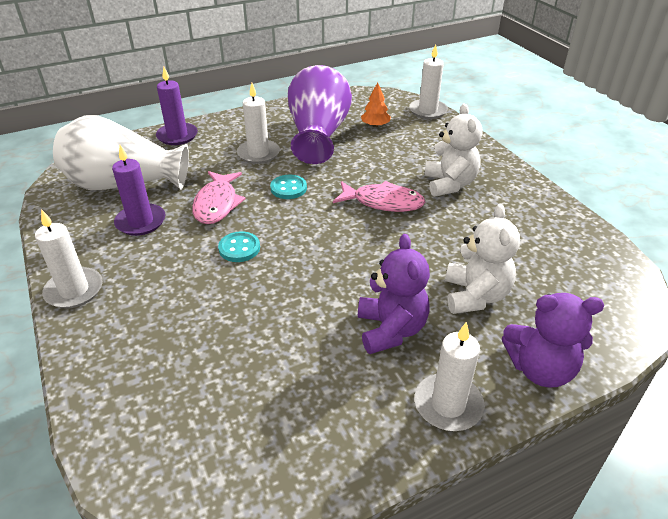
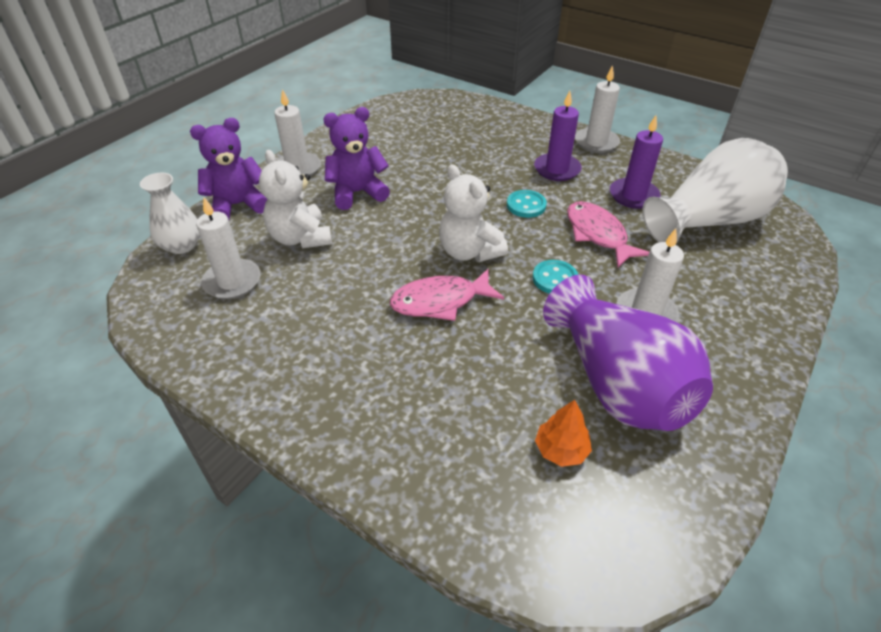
camera: 150 degrees right, 5 degrees up
purple candle [156,67,198,145] -> purple candle moved to [534,91,582,181]
purple teddy bear [358,234,430,354] -> purple teddy bear turned 105 degrees clockwise [323,107,390,210]
white candle [409,44,448,119] -> white candle moved to [196,197,261,299]
white teddy bear [424,104,483,197] -> white teddy bear moved to [439,164,508,262]
none -> white vase [140,172,200,254]

